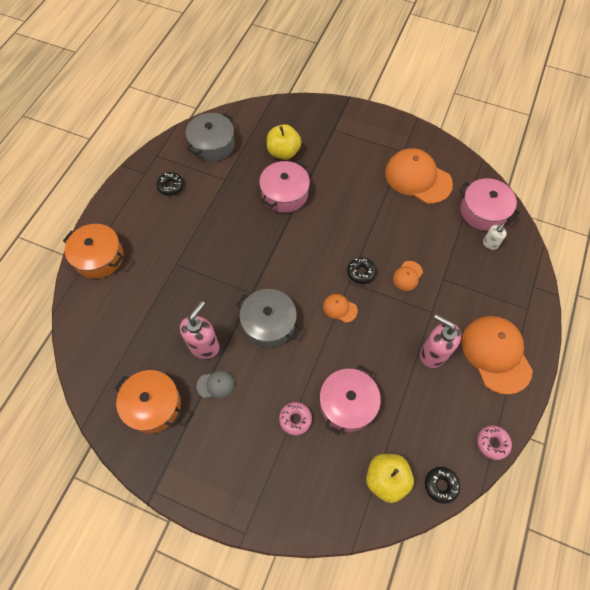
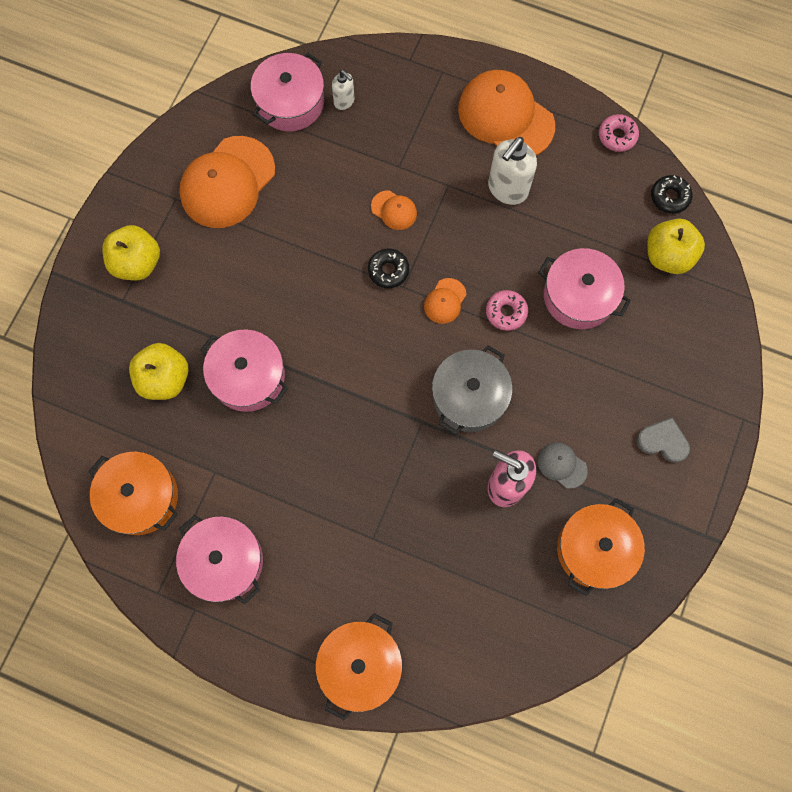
camera: 90 degrees left, 10 degrees up
black donut [156,172,184,196] -> pink pot [176,515,263,604]
grey pot [186,113,235,162] -> orange pot [89,451,178,535]
grey cap [196,371,235,398] -> grey cap turned 45 degrees counterclockwise [538,442,588,489]
pink donut [279,402,312,436] -> pink donut moved to [486,290,528,331]
pink soap dispenser [420,314,461,368] -> white soap dispenser [488,137,537,205]
orange cap [462,316,533,395] -> orange cap turned 60 degrees clockwise [458,70,555,155]
none -> yellow apple [102,225,160,280]
none -> grey heart [637,417,690,463]

